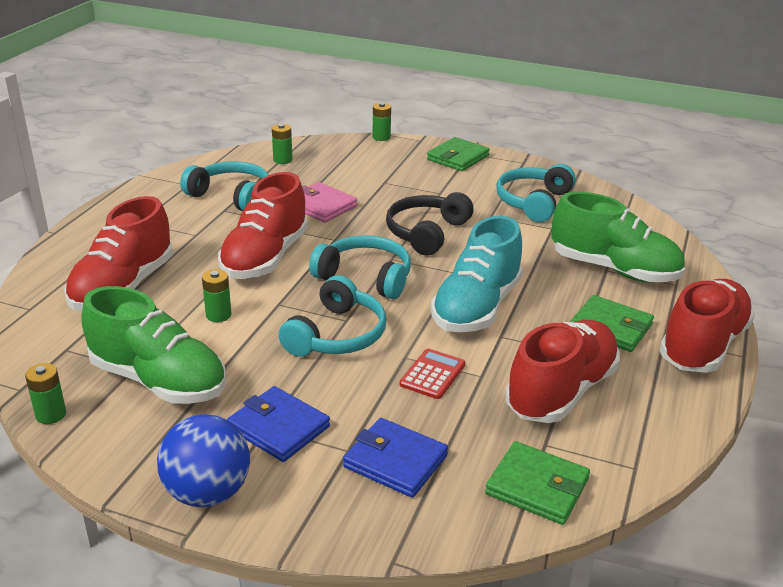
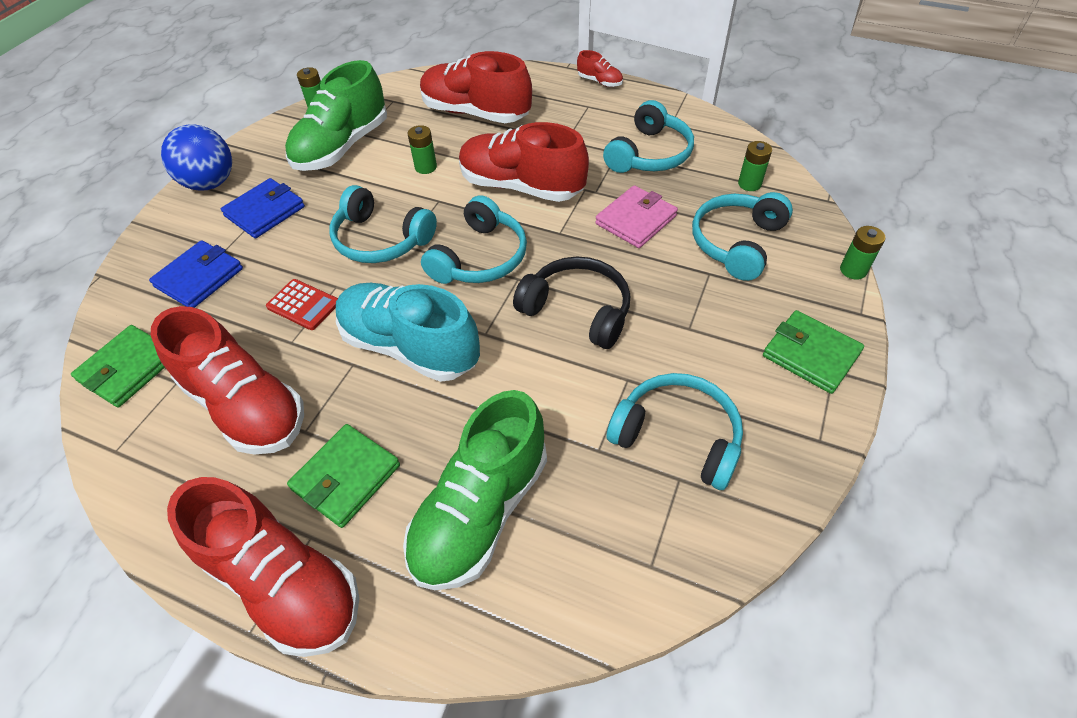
camera: 95 degrees right, 20 degrees up
none -> red shoe [577,50,623,87]
none -> turquoise headphones [692,192,793,281]

